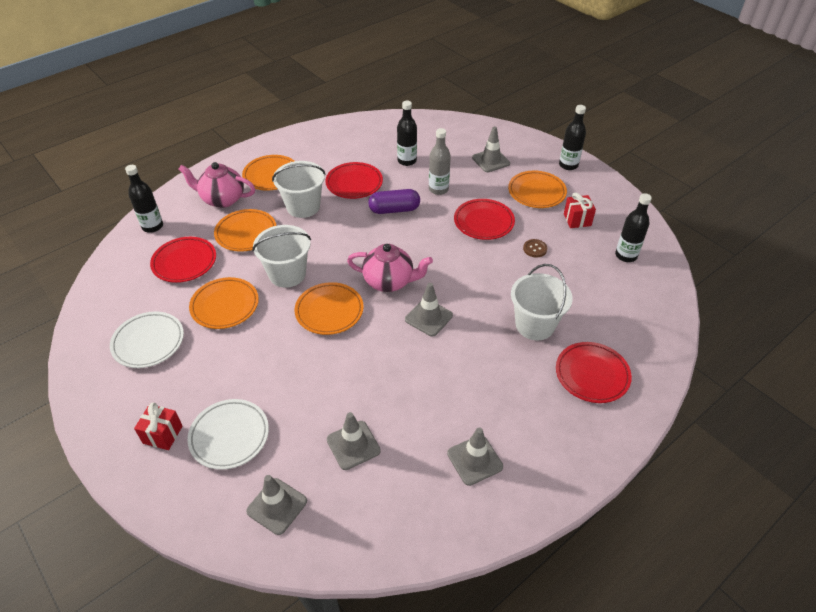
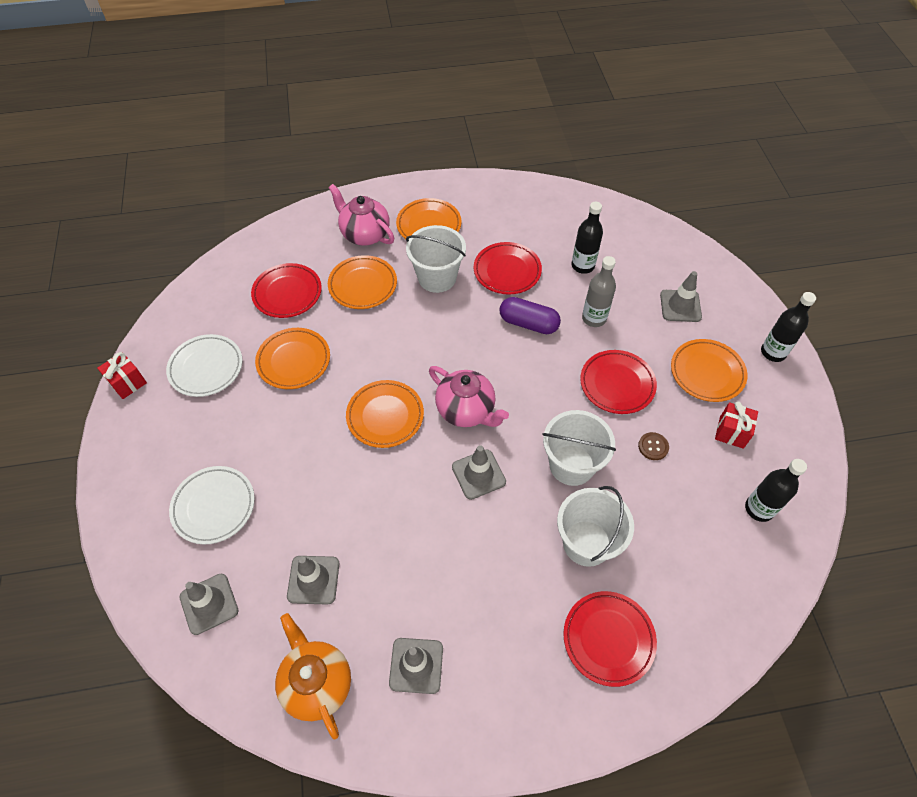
camera: 30 degrees right, 10 degrees up
black bottle [125,165,163,233] -> none
red gift [134,403,183,450] -> red gift moved to [97,352,147,399]
white bucket [252,225,311,288] -> white bucket moved to [542,410,616,486]
none -> orange teapot [275,613,351,739]

